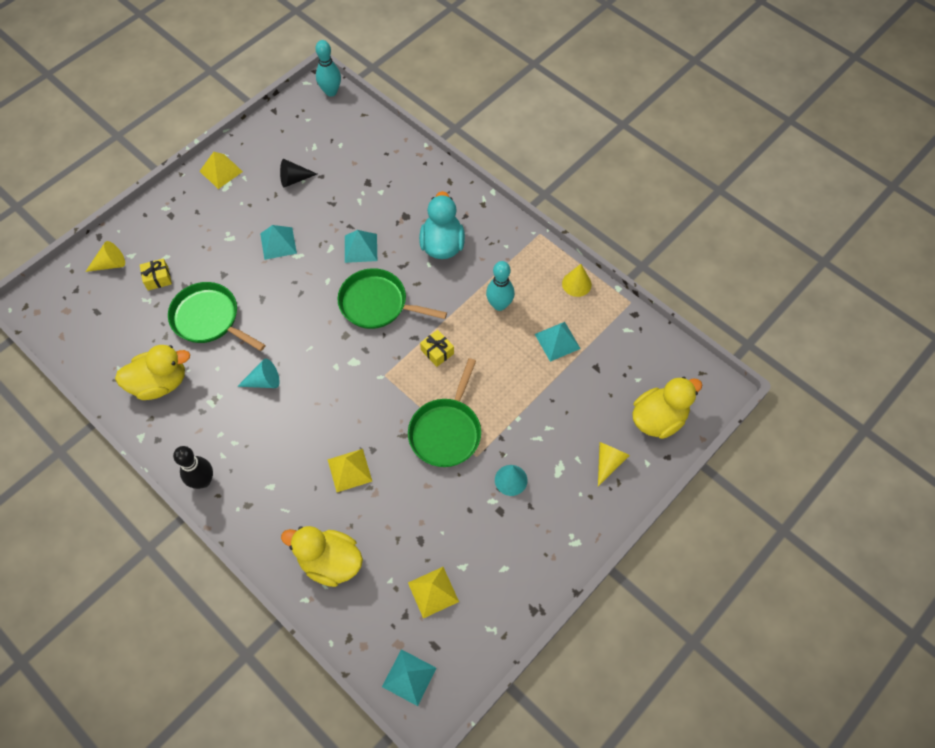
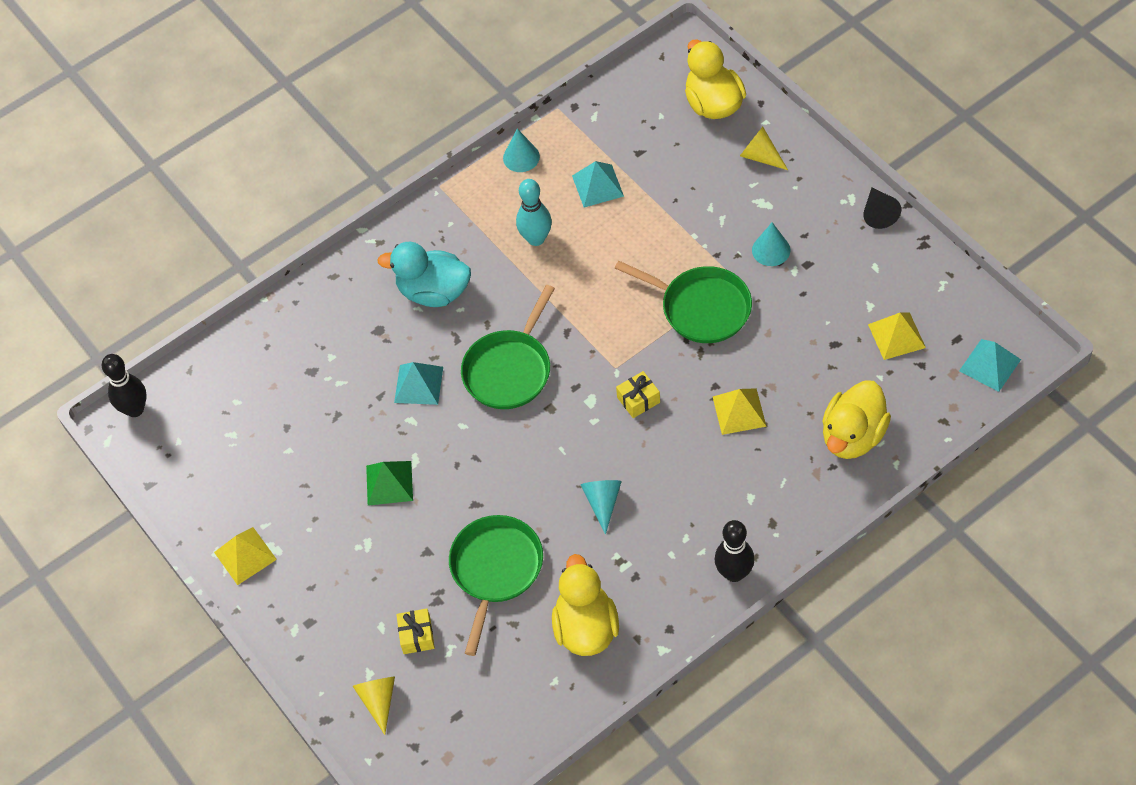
camera: 75 degrees left, 5 degrees down
green pan [168,282,265,351] -> green pan turned 150 degrees clockwise [449,515,543,656]
turquoise pyramid [260,225,297,260] -> green pyramid [366,461,413,506]
black cone [280,159,317,187] -> black cone moved to [863,187,901,229]
turquoise bowling pin [315,40,341,97] -> black bowling pin [102,354,147,417]
yellow gift [420,330,454,367] -> yellow gift moved to [616,371,660,418]
yellow cone [562,264,592,297] -> turquoise cone [503,129,540,172]

